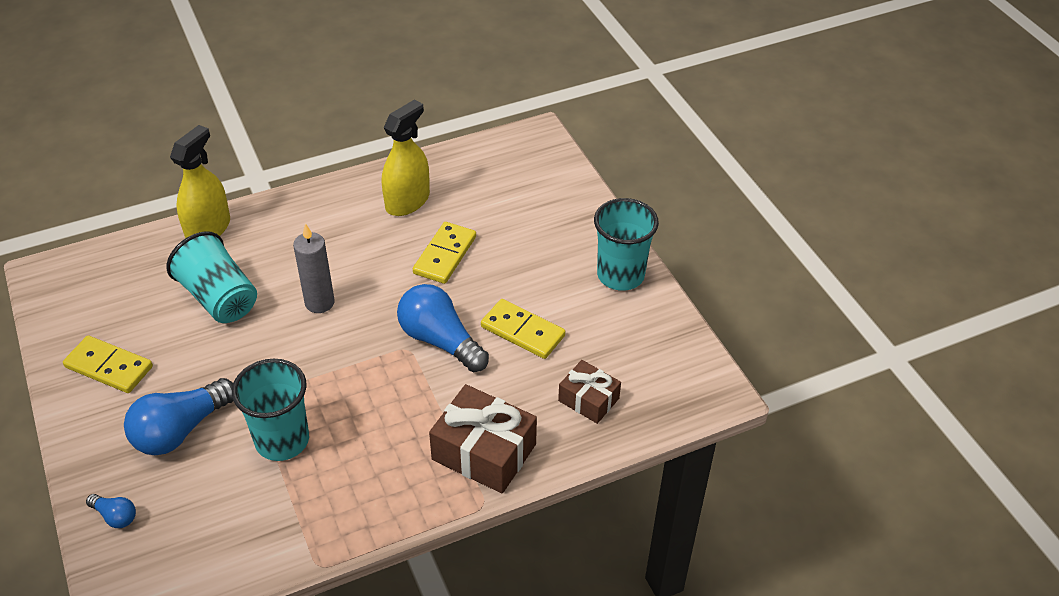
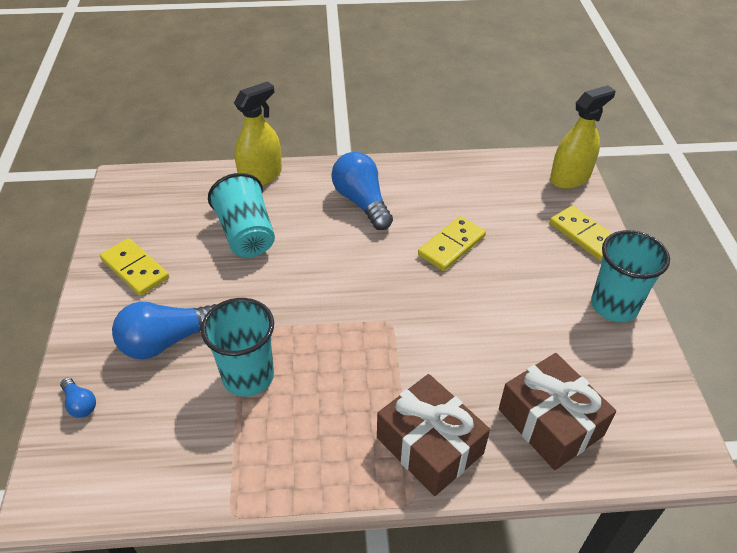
camera: 20 degrees right, 0 degrees up
grey candle [293,223,335,313] -> none
yellow spray bottle [382,100,430,216] -> yellow spray bottle moved to [550,85,616,189]
blue light bulb [397,284,489,372] -> blue light bulb moved to [331,152,393,230]
yellow domino [481,299,565,359] -> yellow domino moved to [550,206,612,261]
brown gift [558,360,621,424] -> brown gift [499,353,616,470], size x1.66

